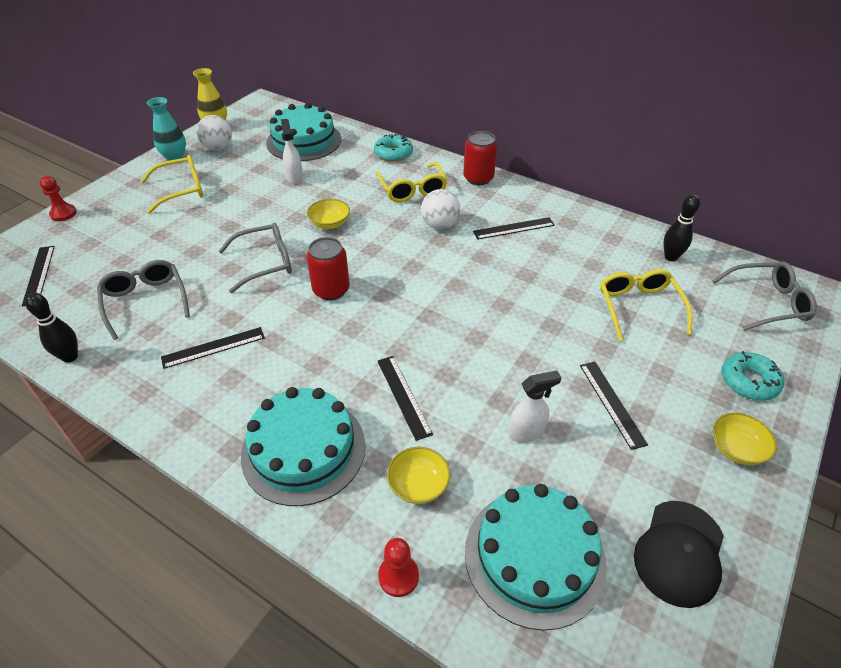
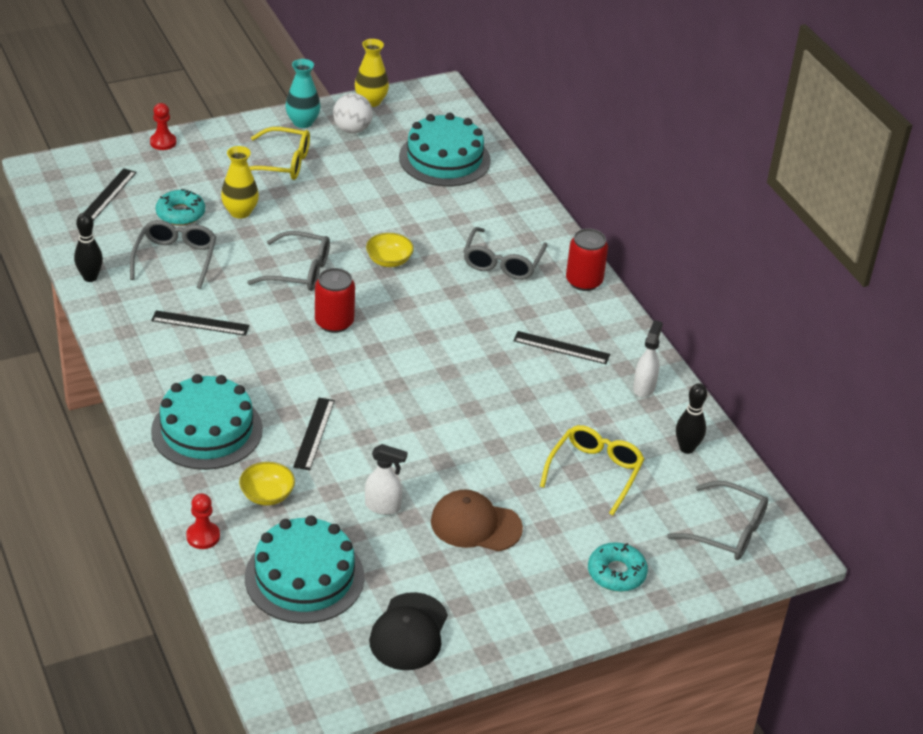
camera: 30 degrees right, 5 degrees down
white spray bottle [281,119,303,184] -> white spray bottle moved to [633,320,663,397]
turquoise donut [374,134,413,162] -> turquoise donut moved to [156,189,205,226]
yellow glasses [376,162,448,202] -> grey glasses [463,227,547,280]
white ball [421,189,460,229] -> none
black ruler [580,362,648,450] -> brown cap [431,489,523,551]
black cap [634,501,724,608] -> black cap turned 45 degrees counterclockwise [369,592,448,670]
yellow bowl [713,412,777,465] -> none
none -> yellow vase [221,146,259,218]

